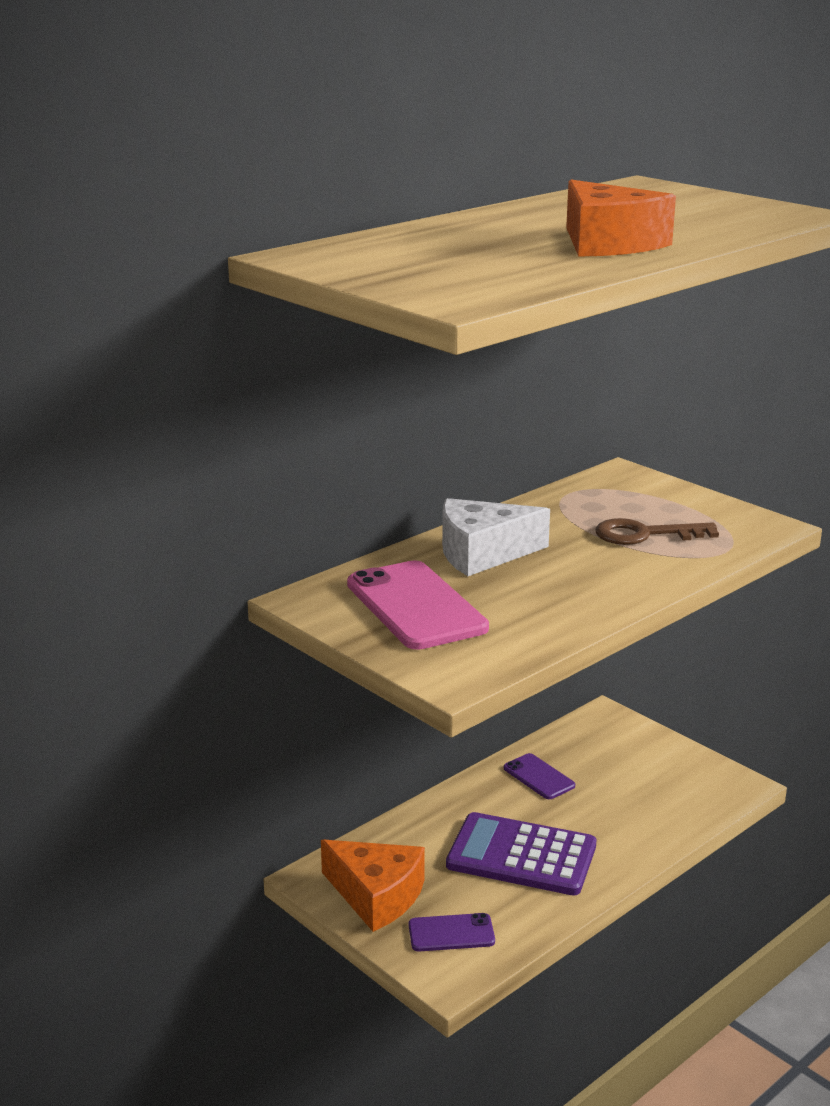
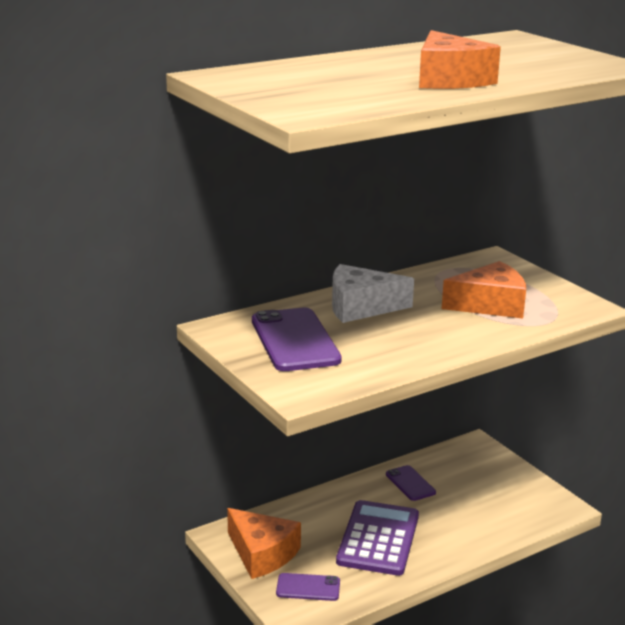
camera: 10 degrees right, 0 degrees up
pink phone [347,560,489,650] -> purple phone [252,308,342,371]
purple calculator [446,812,596,896] -> purple calculator turned 75 degrees clockwise [336,500,419,576]
brown key [595,518,719,545] -> orange cheese [442,261,526,318]

